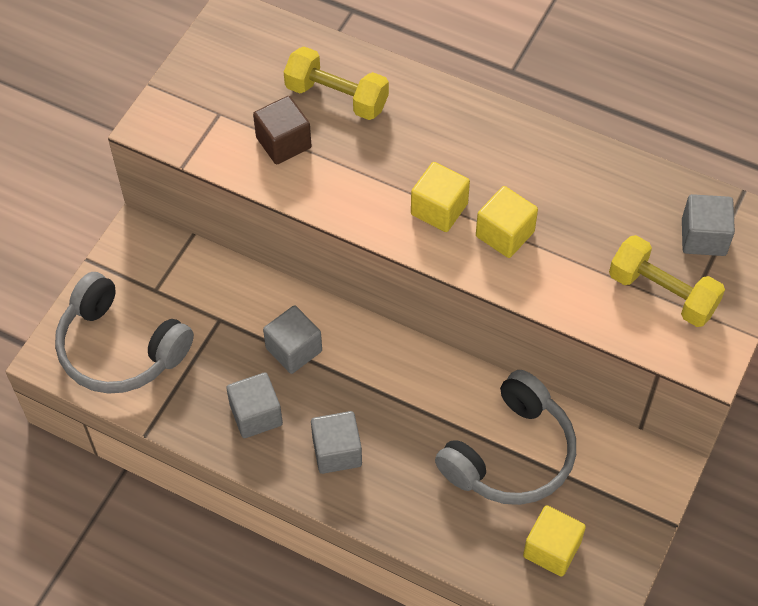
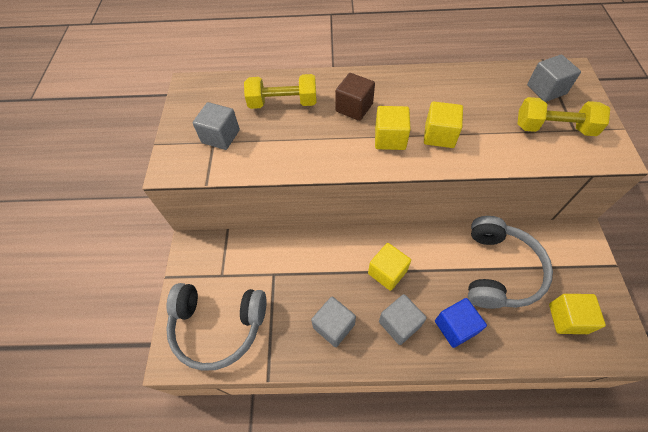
camera: 25 degrees left, 0 degrees up
brown cube [253,96,312,165] -> brown cube moved to [335,73,375,121]
grey cube [263,305,322,374] -> grey cube moved to [192,102,240,150]
none -> yellow cube [368,243,411,291]
none -> blue cube [435,298,487,348]

